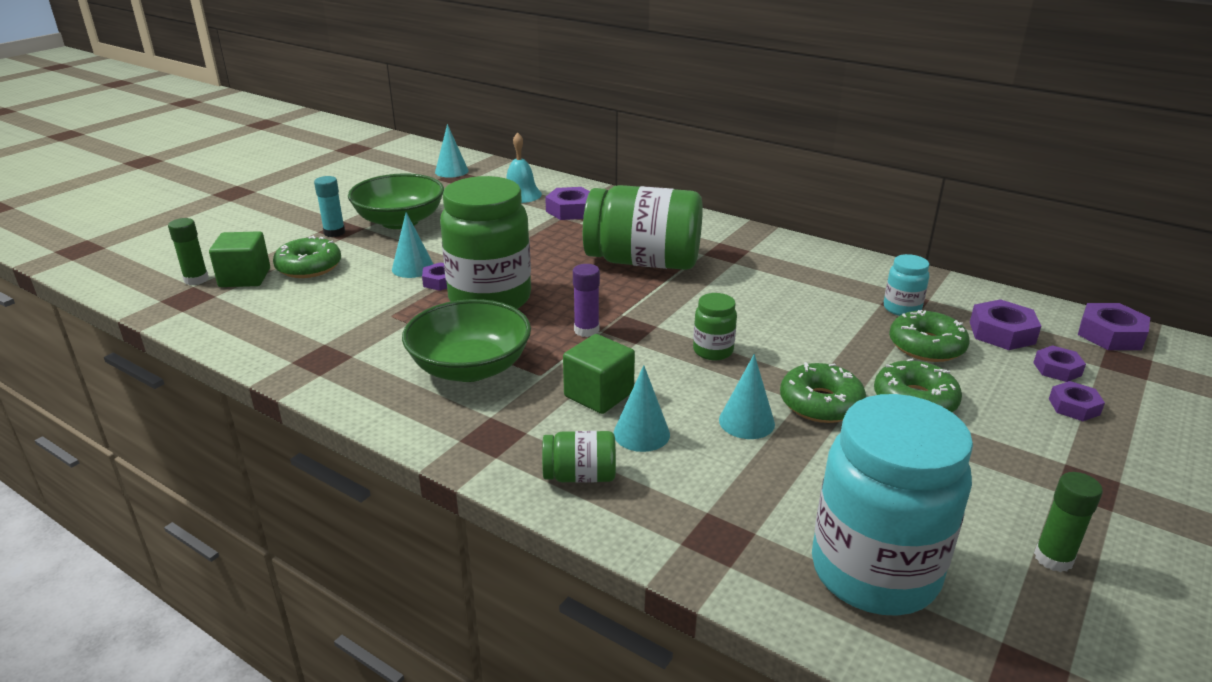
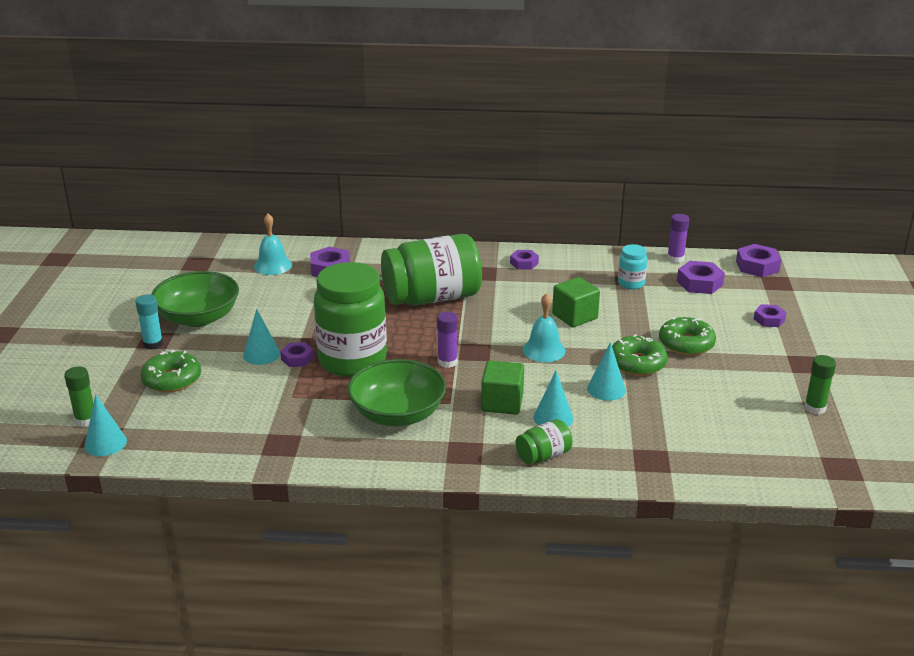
camera: 30 degrees left, 0 degrees up
green cube [209,231,270,287] -> green cube moved to [552,277,600,327]
turquoise cone [435,124,469,178] -> turquoise cone moved to [84,394,127,456]
green jar [693,293,737,360] -> turquoise bell [523,293,566,362]
turquoise jar [812,394,973,616] -> none
green donut [889,310,970,362] -> none
purple nut [1033,345,1086,382] -> purple nut moved to [510,250,539,270]
none -> purple glue stick [667,214,689,263]

